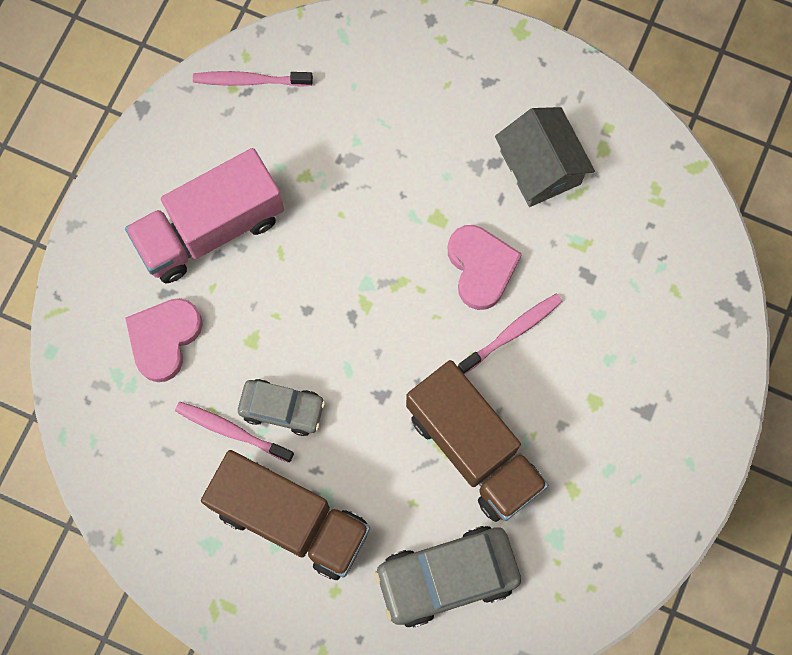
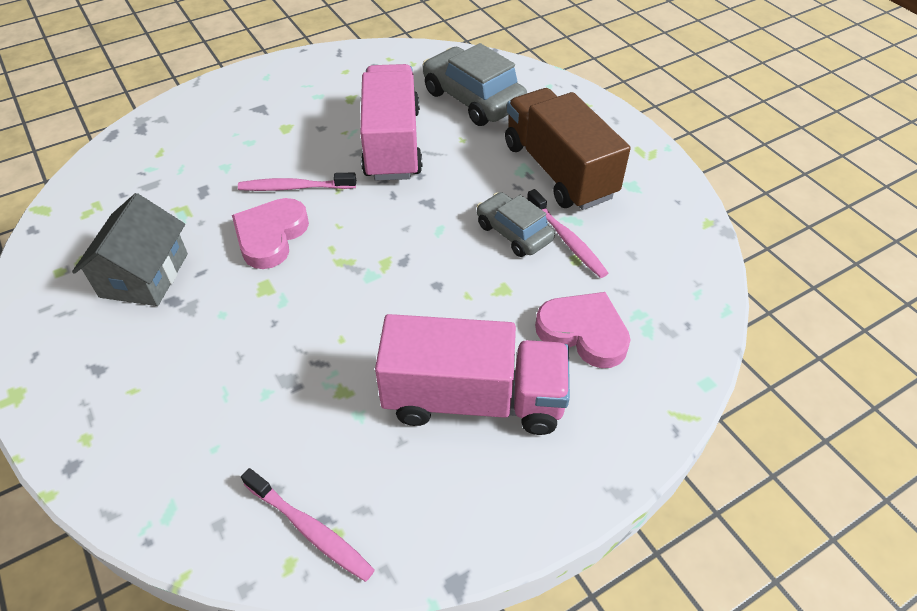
camera: 145 degrees left, 25 degrees down
pink heart [125,298,203,382] -> pink heart turned 120 degrees counterclockwise [535,292,631,368]
grey car [374,526,521,628] -> grey car turned 150 degrees counterclockwise [423,43,527,126]
brown truck [406,360,548,522] -> pink truck [360,64,423,181]

